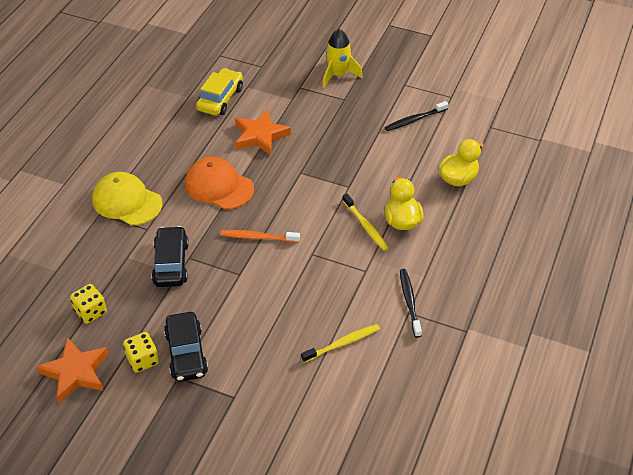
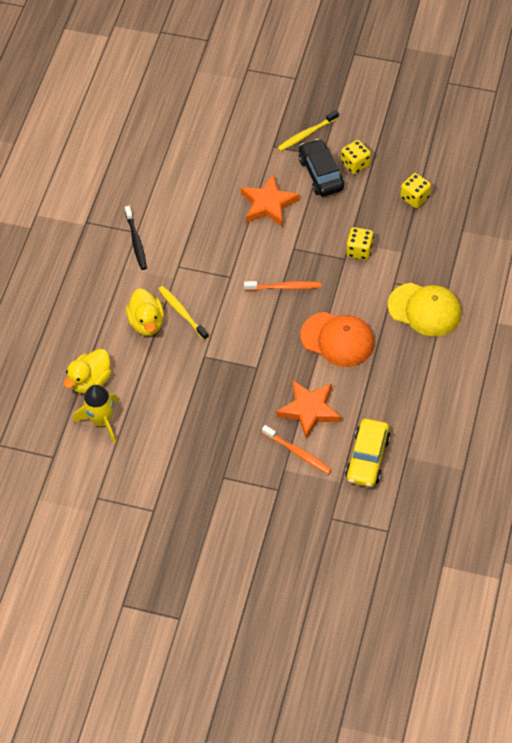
camera: 175 degrees right, 10 degrees up
orange star [36,337,109,403] -> orange star moved to [241,174,300,227]
black car [152,226,189,287] -> yellow dice [346,227,374,260]
yellow toothbrush [301,324,380,363] -> yellow toothbrush moved to [277,110,339,151]
yellow rocket [323,29,363,88] -> yellow rocket moved to [73,385,118,443]
black toothbrush [385,101,448,131] -> none
none -> orange toothbrush [262,425,332,474]

